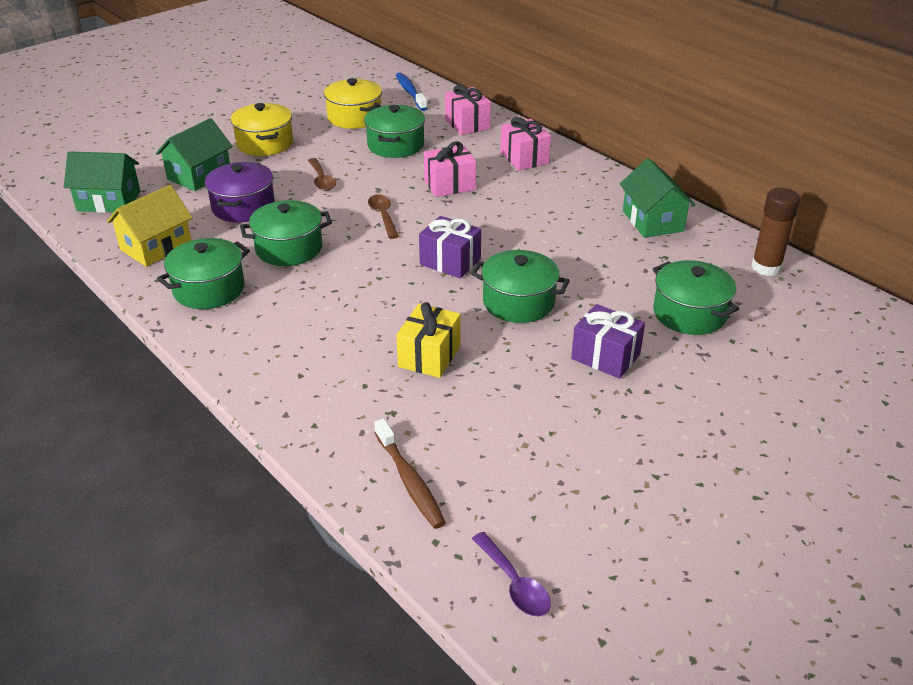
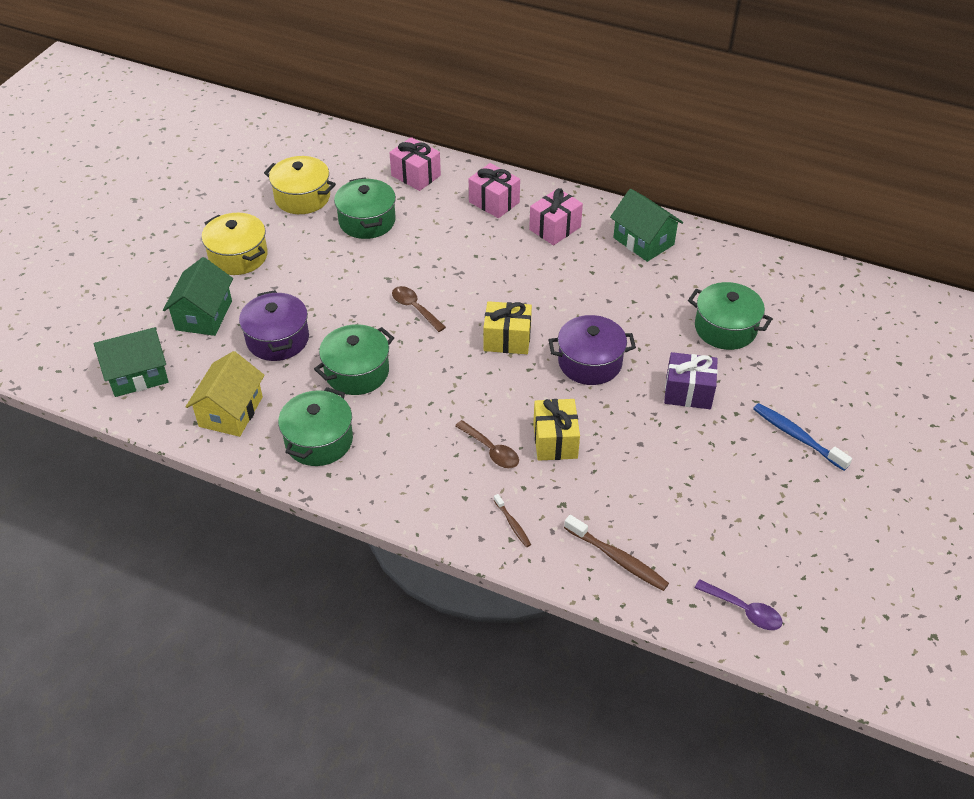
camera: 25 degrees left, 10 degrees up
brown spoon [308,158,336,191] -> brown spoon moved to [455,420,519,468]
blue toothbrush [396,73,427,111] -> blue toothbrush moved to [753,403,852,471]
purple gift [419,216,481,278] -> yellow gift [483,301,532,354]
pink gift [424,141,476,197] -> pink gift moved to [529,188,583,245]
green pot [471,250,570,323] -> purple pot [548,315,636,385]
brown glue stick [751,188,800,276] -> none
none -> brown toothbrush [494,494,531,547]

